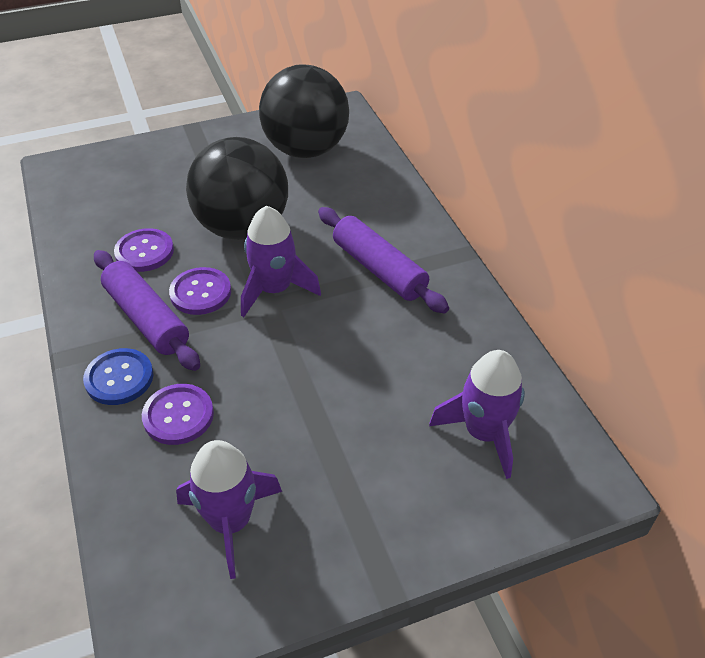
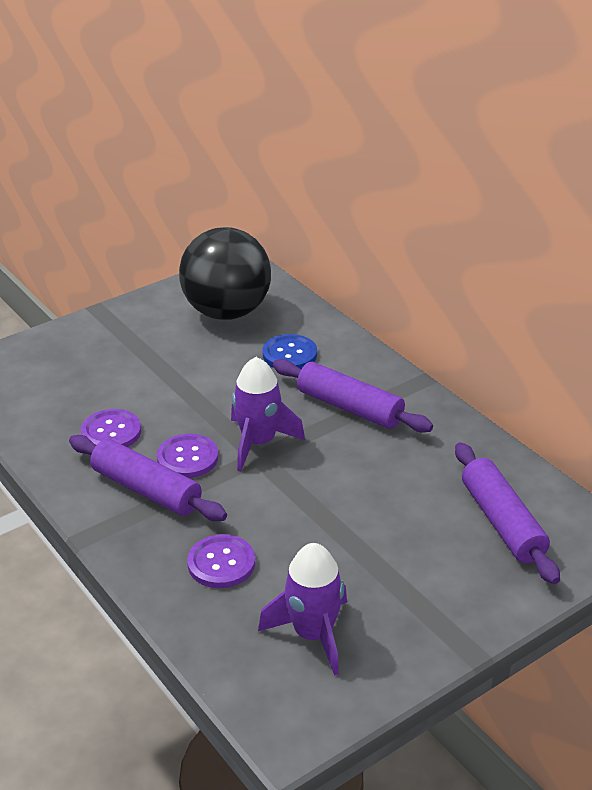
camera: 15 degrees left, 10 degrees down
blue button [83,348,153,405] -> blue button moved to [262,334,317,369]
black ball [186,137,288,240] -> none
purple rocket [429,350,525,479] -> purple rolling pin [455,443,560,584]

